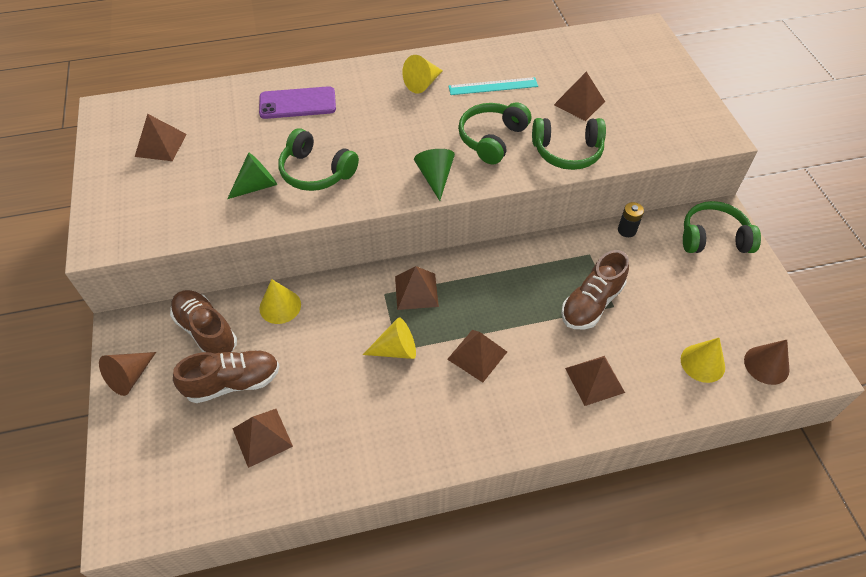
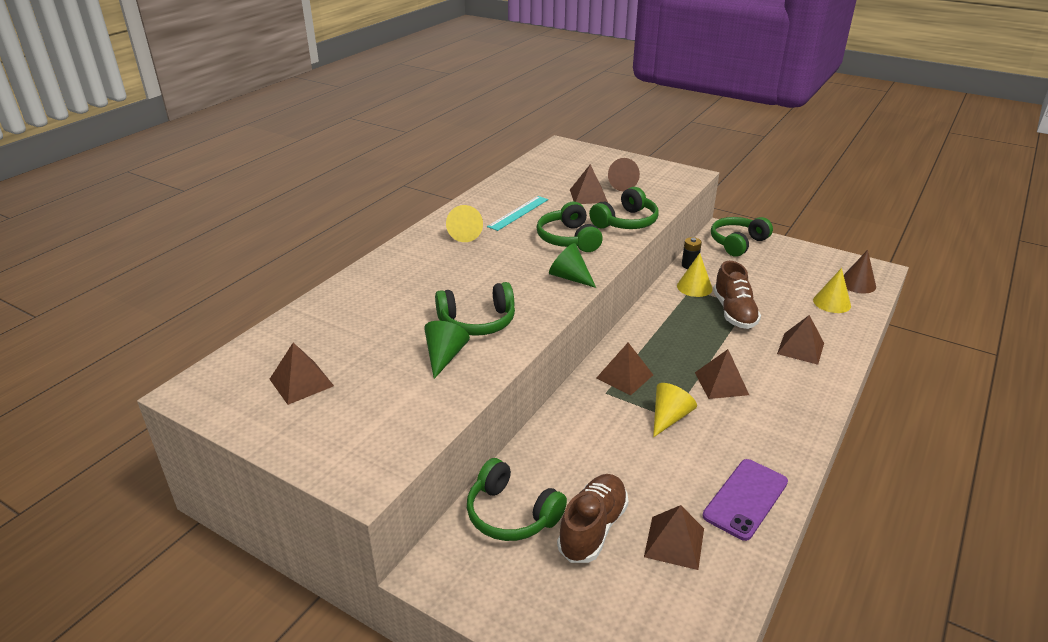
camera: 45 degrees left, 20 degrees down
brown cone [99,352,156,396] -> brown cone moved to [608,158,640,191]
brown shoe [170,290,237,354] -> green headphones [467,458,567,541]
purple phone [259,86,336,119] -> purple phone moved to [702,459,788,541]
yellow cone [259,279,301,324] -> yellow cone moved to [677,253,713,297]

